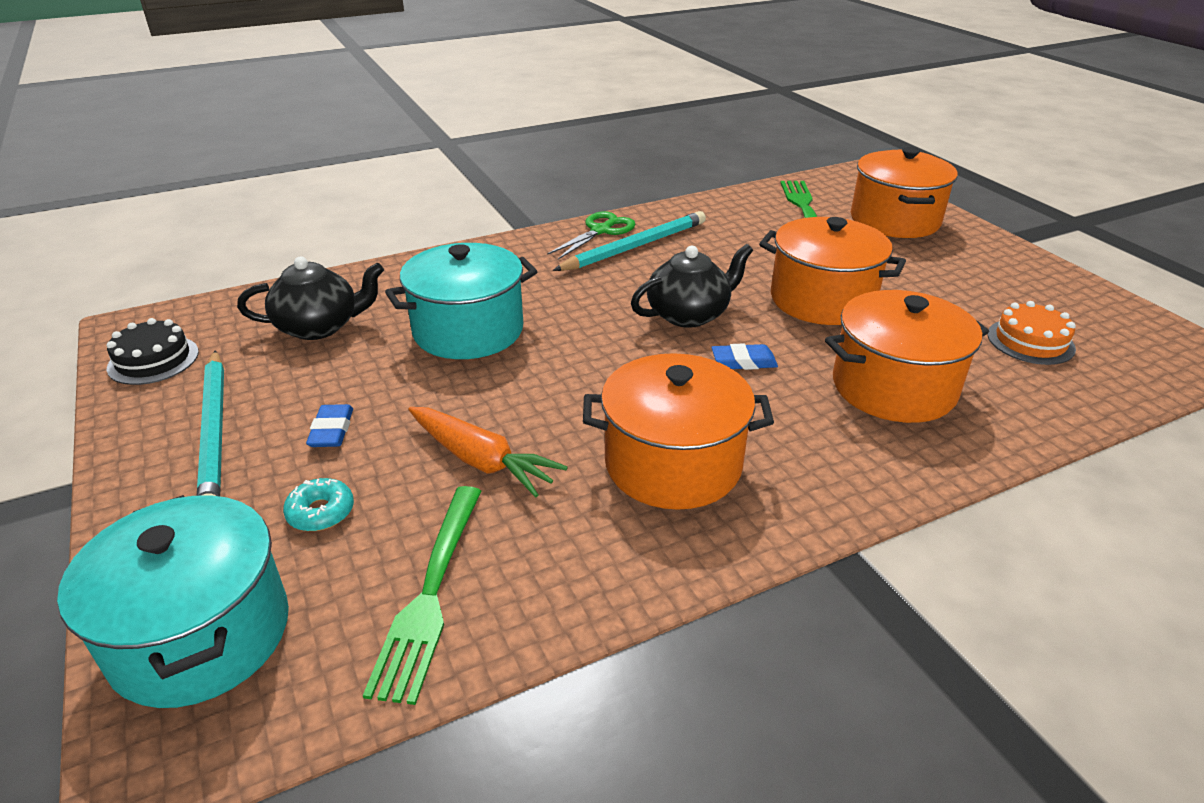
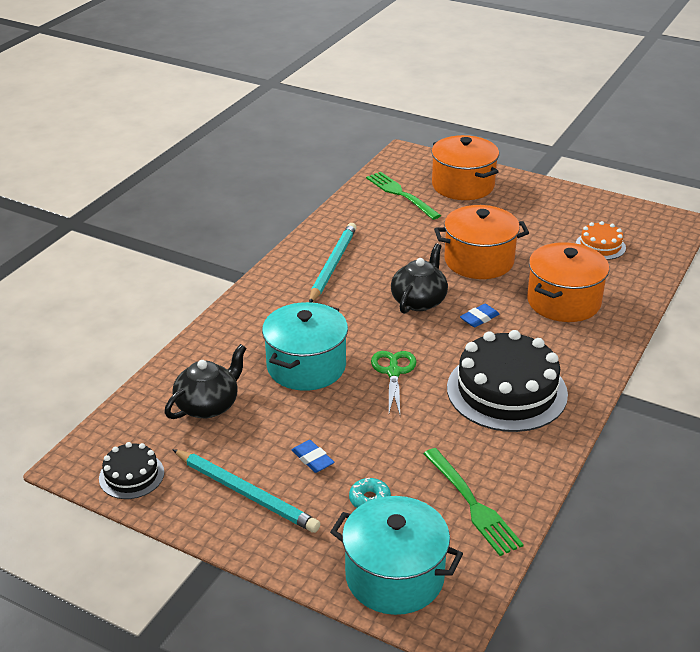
camera: 35 degrees left, 0 degrees up
orange carrot [408,407,568,497] -> none
green scissors [547,211,636,260] -> green scissors moved to [371,351,416,414]
orange pot [583,353,774,510] -> black cake [447,330,568,432]

